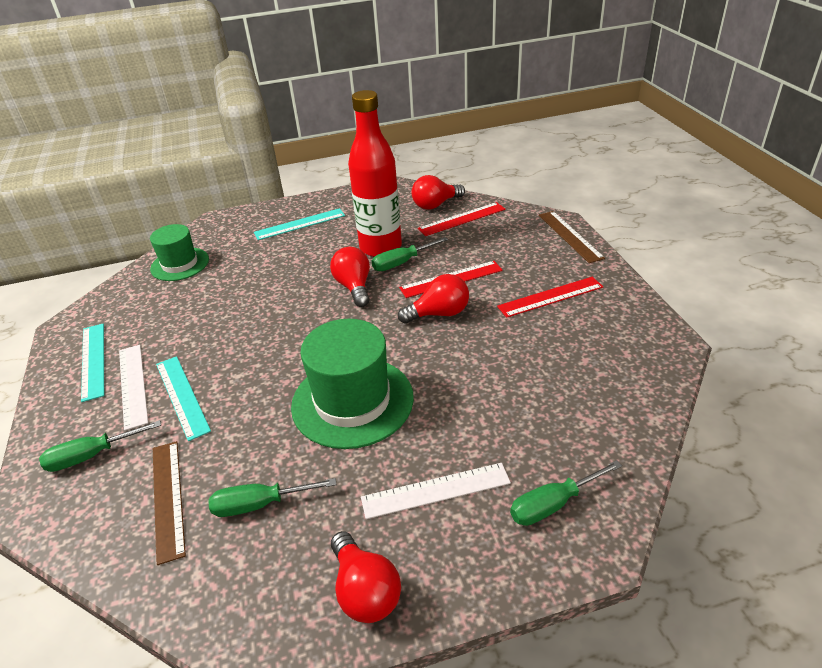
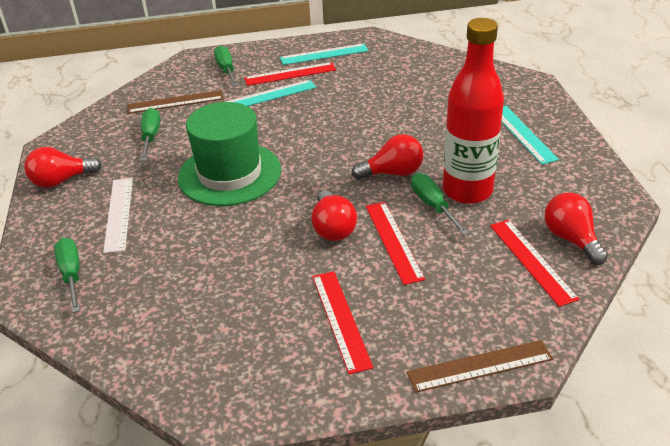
camera: 95 degrees right, 0 degrees up
white ruler [119,345,148,431] -> red ruler [244,62,336,86]
green hat [150,224,209,281] -> none

